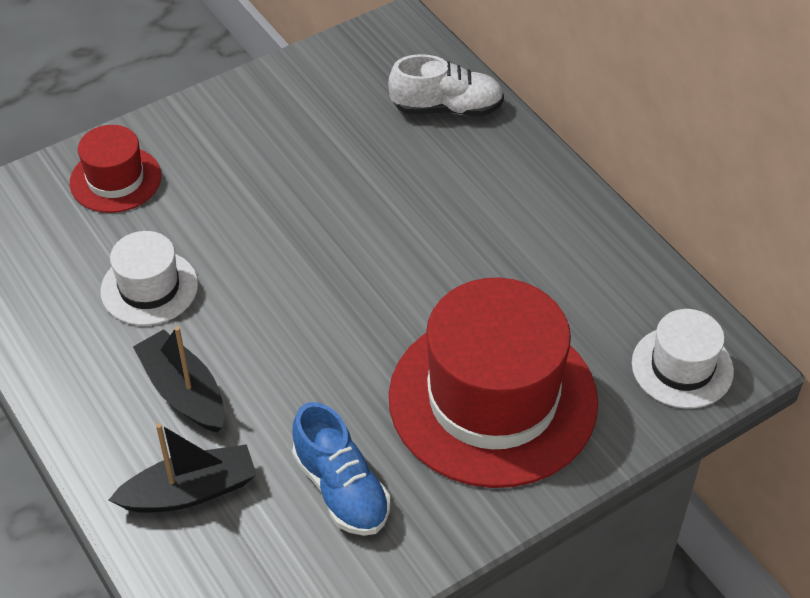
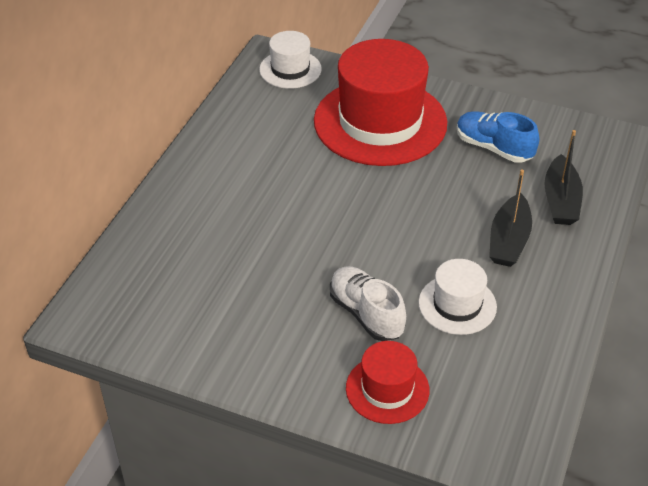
camera: 125 degrees left, 5 degrees down
black boat [109,423,257,513] -> black boat turned 120 degrees counterclockwise [544,130,583,225]
blue shoe [292,402,390,536] -> blue shoe turned 75 degrees counterclockwise [457,111,539,163]
white shoe [388,54,504,116] -> white shoe moved to [330,266,406,341]

